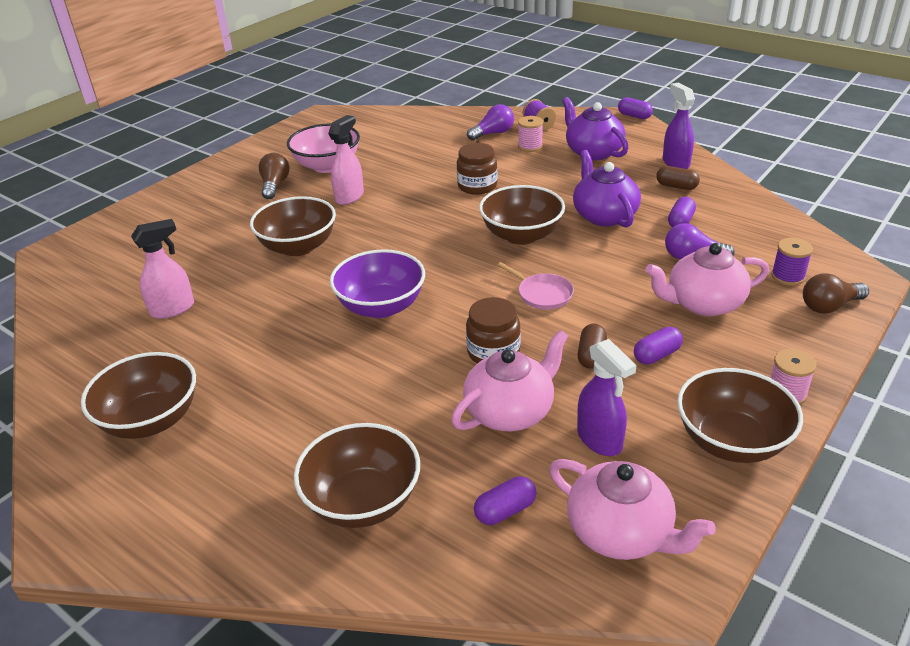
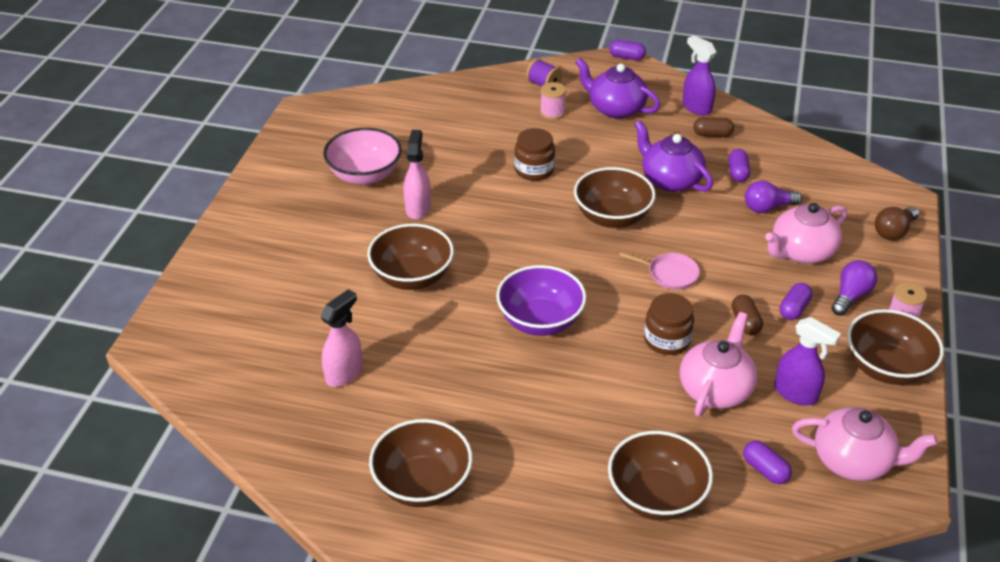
camera: 25 degrees left, 5 degrees up
brown light bulb [259,153,290,199] -> none
purple light bulb [467,104,514,141] -> purple light bulb moved to [832,260,877,316]
purple capsule [474,476,536,525] -> purple capsule turned 75 degrees counterclockwise [743,440,792,484]
purple spool [771,238,813,286] -> none

